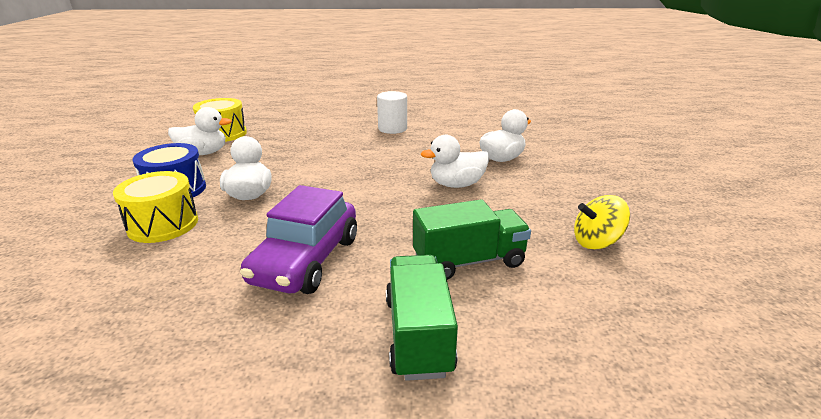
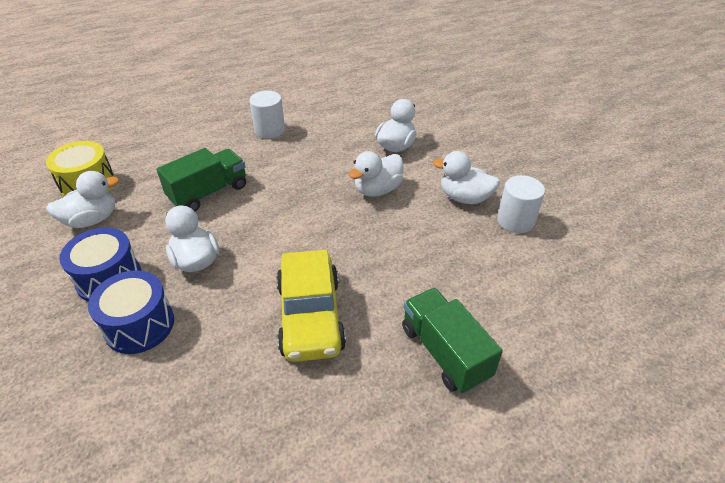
camera: 25 degrees left, 15 degrees up
yellow drum [113,171,198,243] -> blue drum [88,270,174,354]
purple car [240,185,357,294] -> yellow car [276,250,346,362]
green truck [413,199,531,280] -> green truck moved to [157,148,246,211]
yellow spinning top [574,195,630,250] -> white cylinder [497,175,545,233]
none -> white duck [433,151,500,204]

